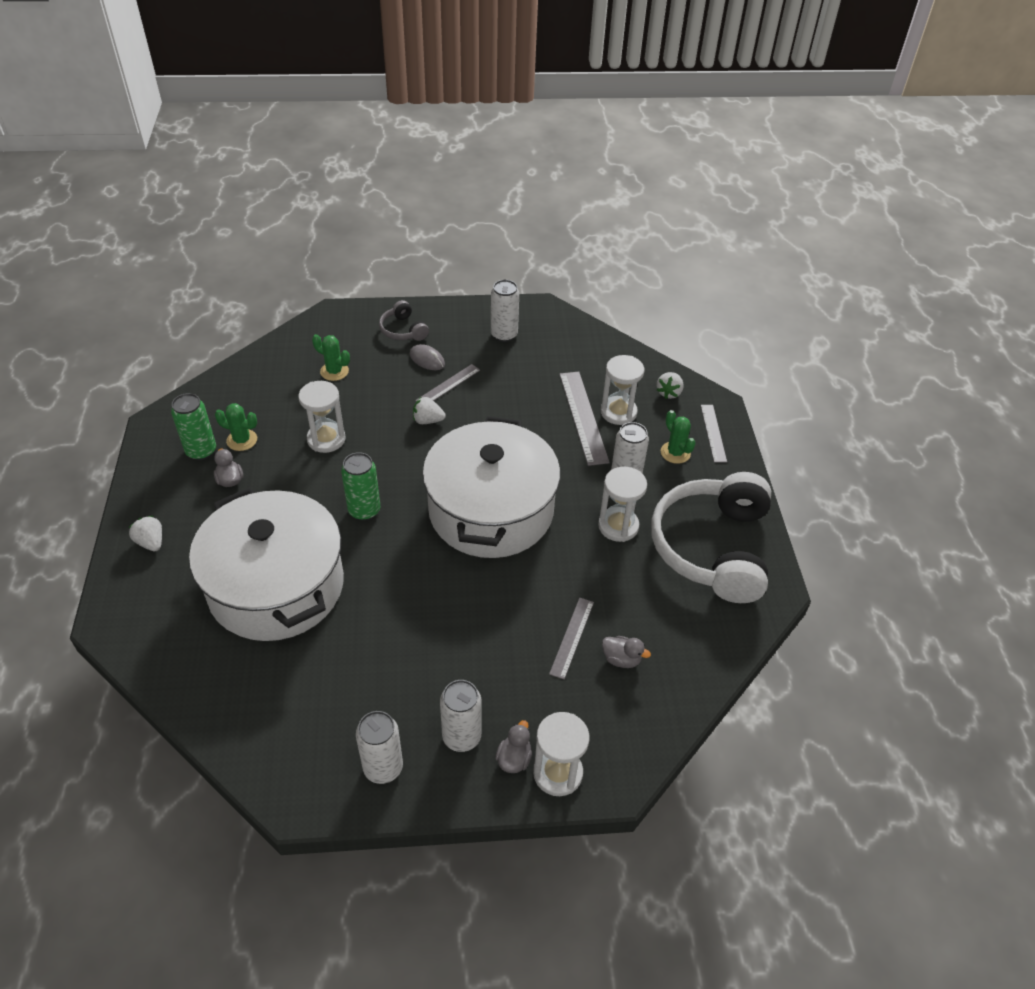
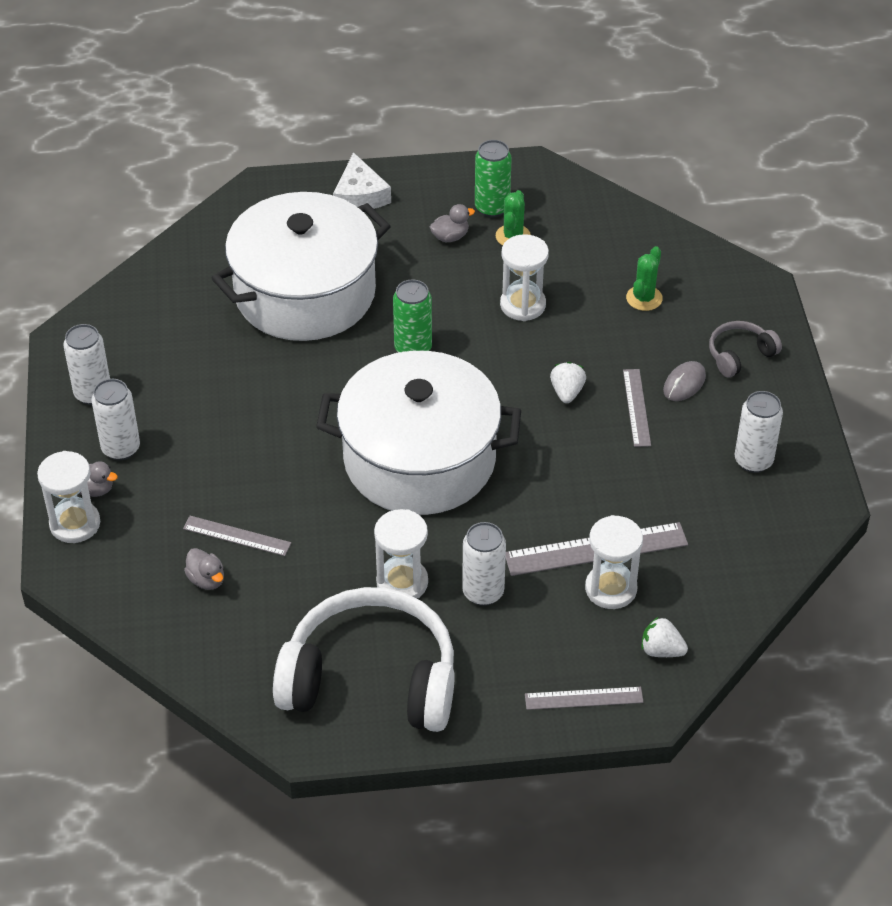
camera: 90 degrees right, 0 degrees up
white strawberry [129,516,162,551] -> white cheese [333,152,391,209]
grey ruler [415,364,480,402] -> grey ruler turned 45 degrees clockwise [623,369,651,447]
grey duck [602,636,651,668] -> grey duck turned 60 degrees counterclockwise [184,548,224,590]
green cactus [661,410,696,464] -> none

